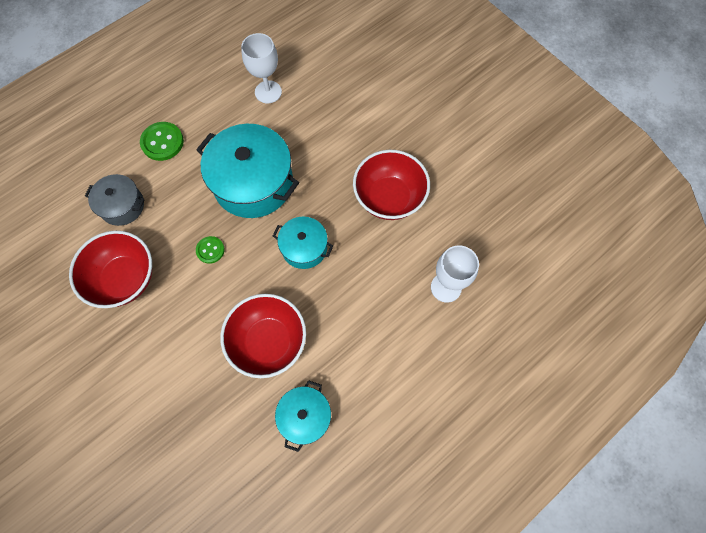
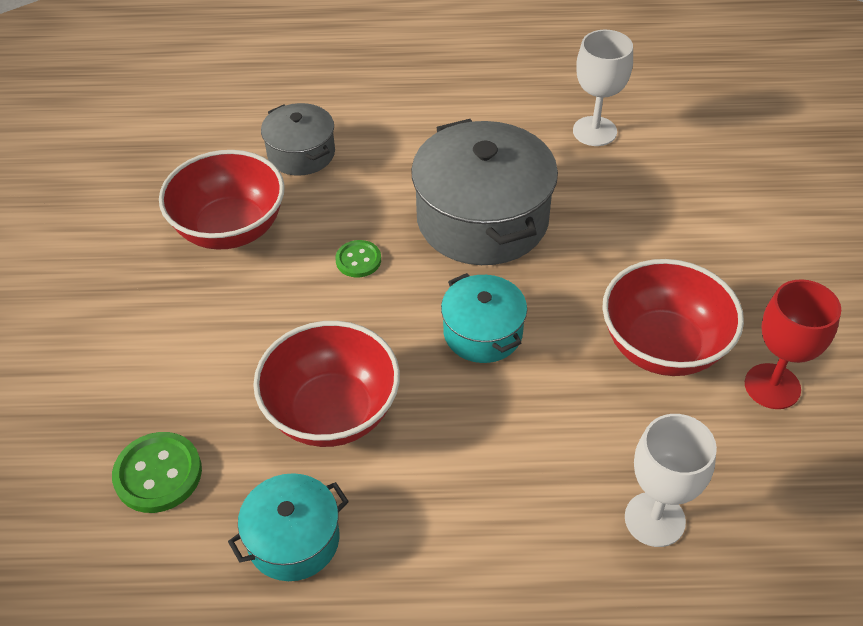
camera: 40 degrees right, 20 degrees down
green button [140,122,184,161] -> green button moved to [112,432,202,513]
turquoise pot [196,124,299,218] -> grey pot [411,119,558,265]
none -> red goblet [745,279,841,409]

